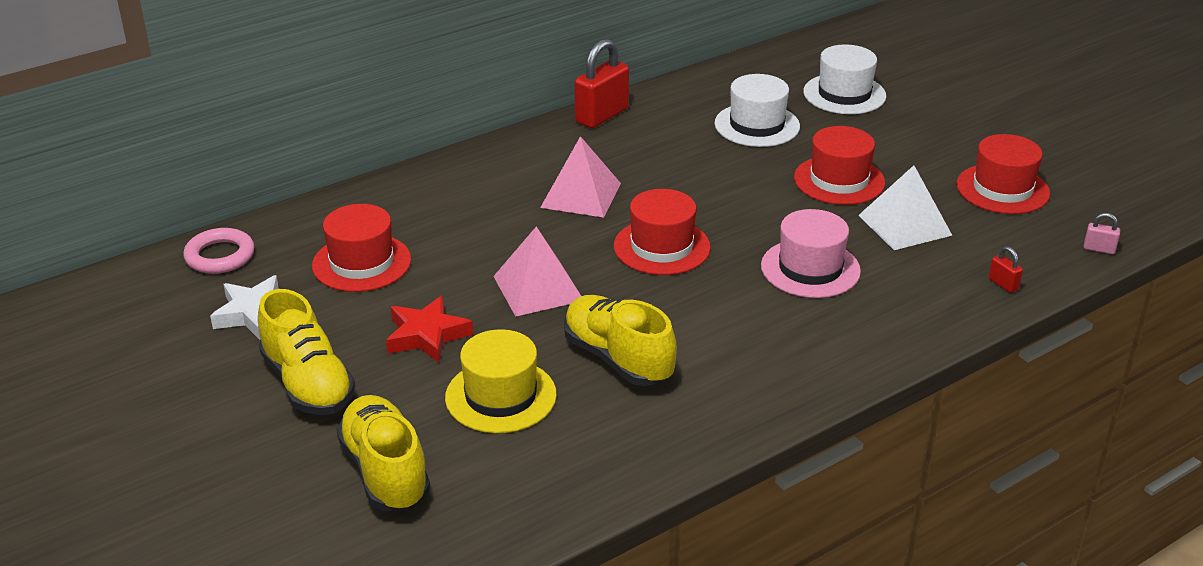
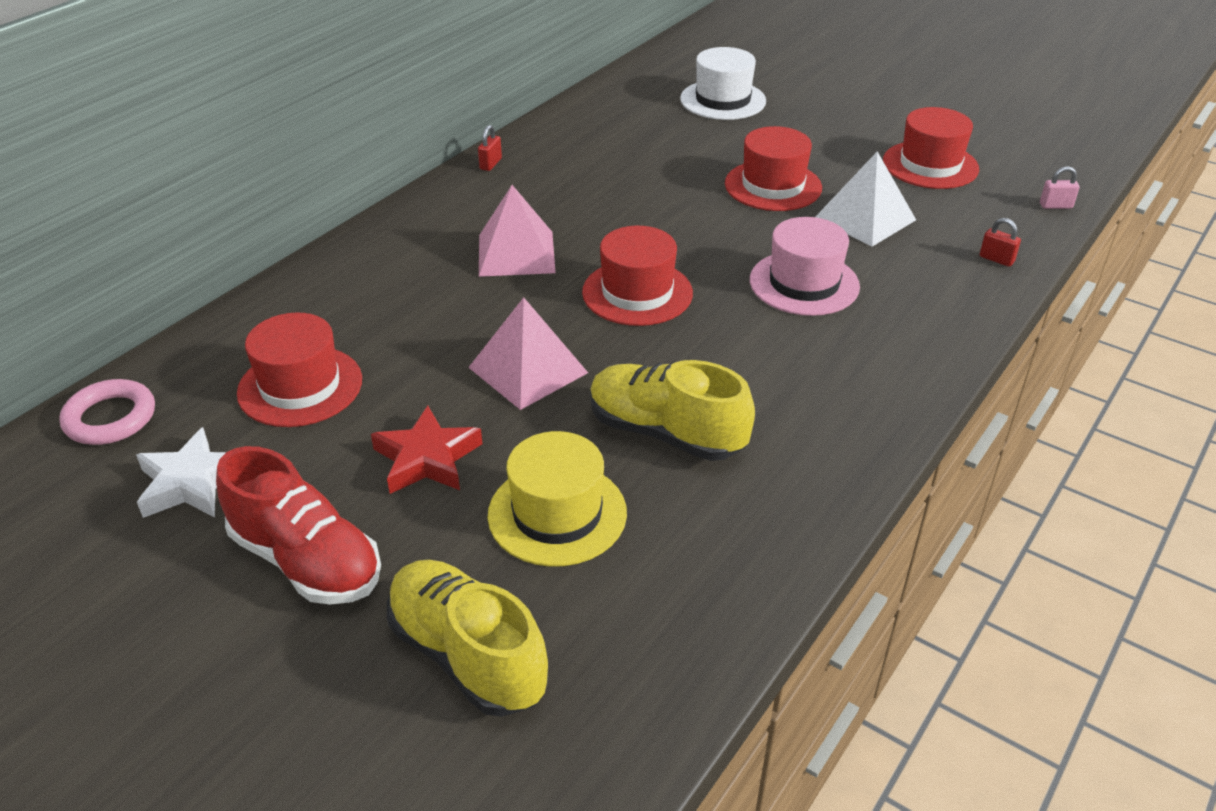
camera: 20 degrees left, 5 degrees up
yellow shoe [258,289,355,415] -> red shoe [216,446,381,604]
red padlock [575,39,629,128] -> red padlock [478,125,502,171], size x0.45
white hat [714,74,800,147] -> none

